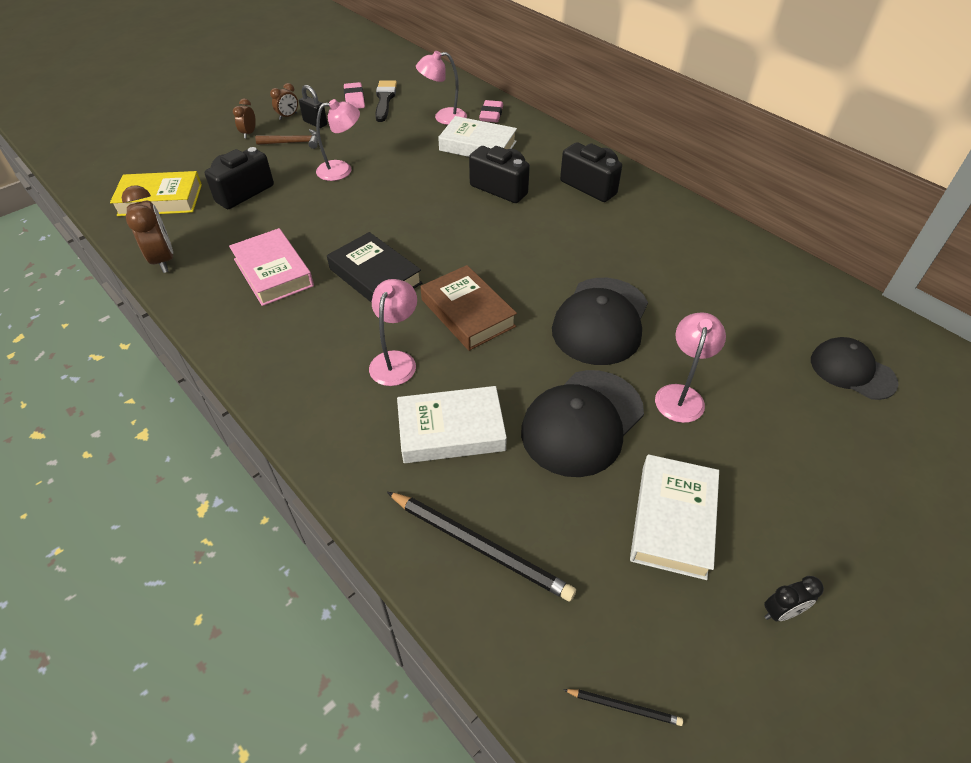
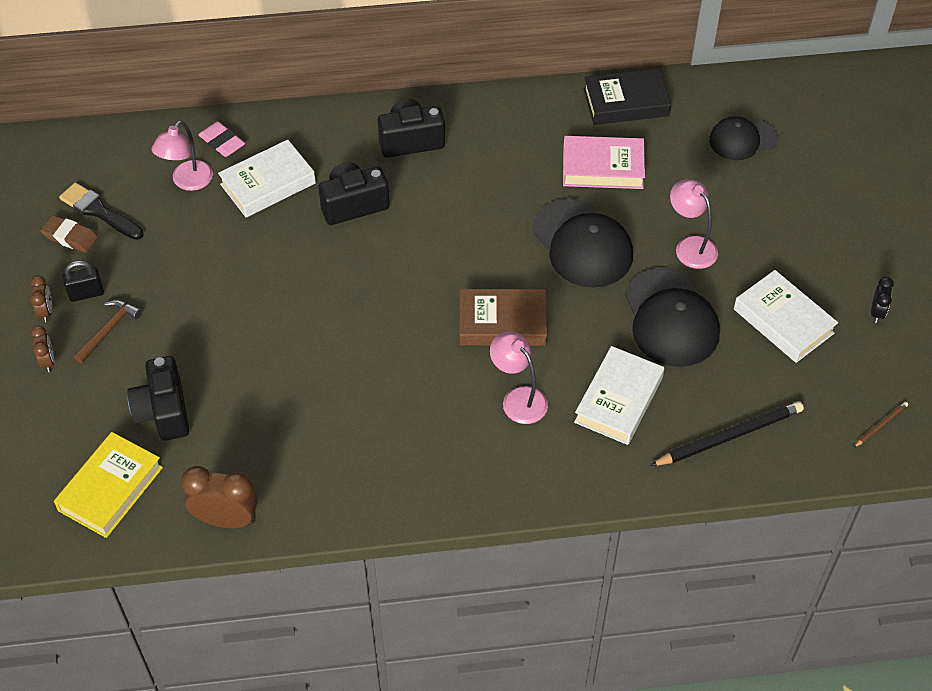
camera: 55 degrees left, 5 degrees up
pink book [229,228,314,306] -> pink book moved to [563,136,645,189]
brown clock [233,98,256,138] -> brown clock turned 150 degrees counterclockwise [31,325,54,372]
pink lamp [316,99,360,181] -> none
black book [327,232,422,303] -> black book moved to [584,68,671,125]
pink eraser [344,82,365,109] -> brown eraser [40,215,98,253]
black pencil [563,689,683,726] -> brown pencil [853,402,908,448]

